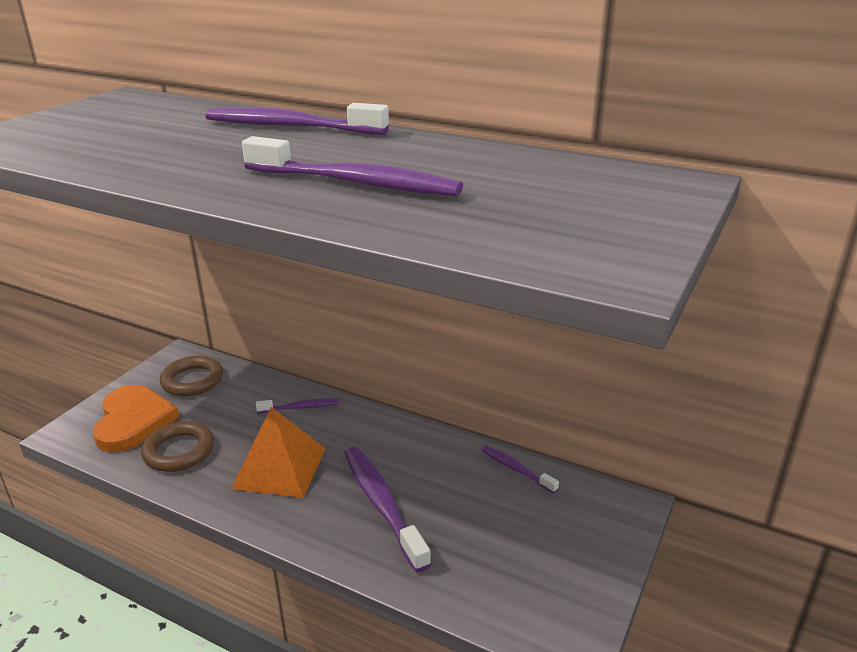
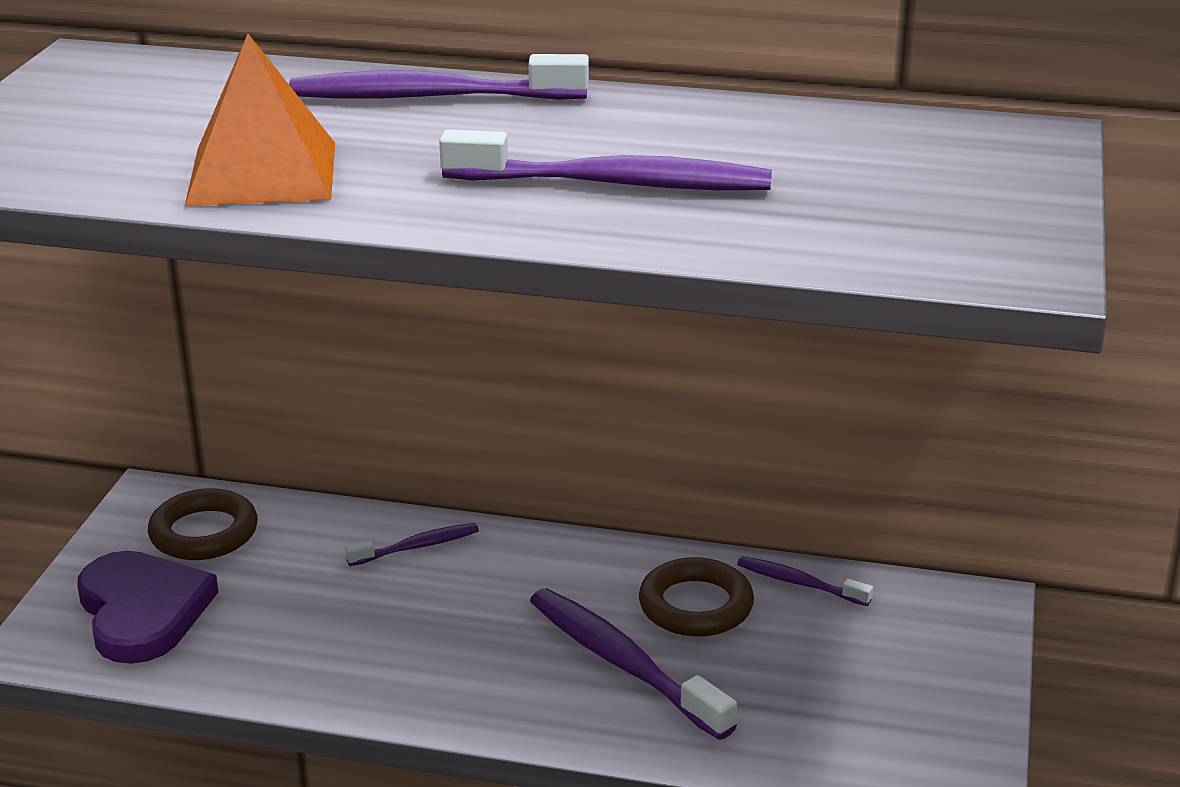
camera: 15 degrees left, 0 degrees up
orange heart [93,385,179,452] -> purple heart [77,551,219,664]
brown ring [141,421,214,472] -> brown ring moved to [639,557,754,637]
orange pyramid [231,407,326,498] -> orange pyramid moved to [185,34,335,206]

